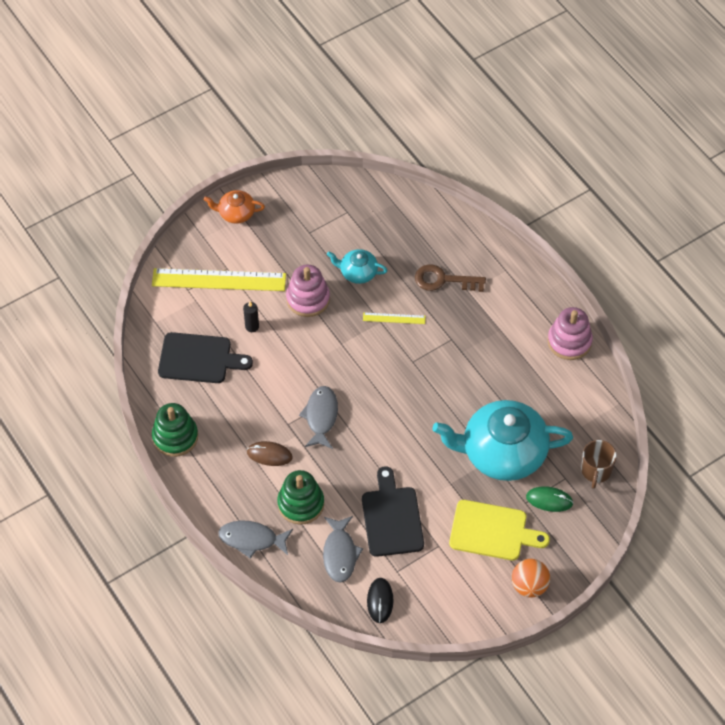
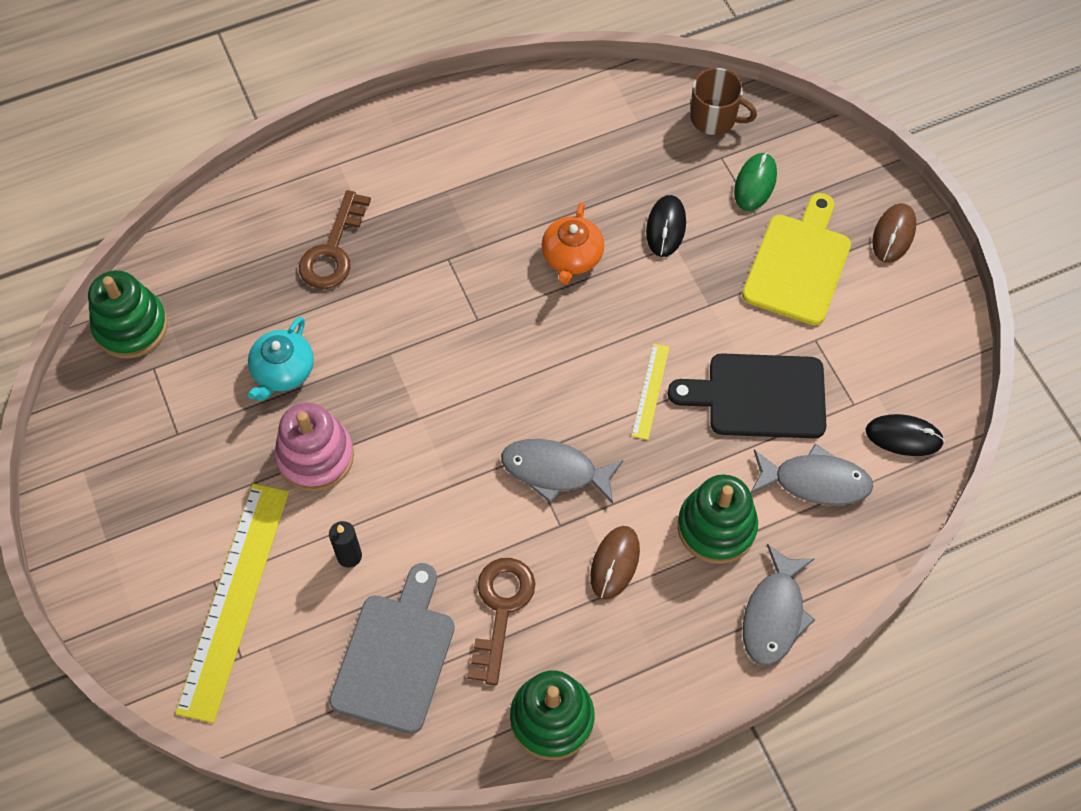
camera: 80 degrees left, 5 degrees up
black cutting board [158,332,253,383] -> grey cutting board [329,563,455,734]
orange teapot [204,190,265,224] -> orange teapot moved to [541,202,604,285]
yellow ruler [363,312,426,324] -> yellow ruler moved to [632,343,669,440]
turquoise teapot [433,400,573,481] -> black mouse [646,195,686,257]
orange ball [512,559,550,598] -> brown mouse [872,203,916,263]
pink stacking toy [547,307,593,360] -> none
none -> green stacking toy [88,270,168,359]
none -> brown key [467,558,535,686]

